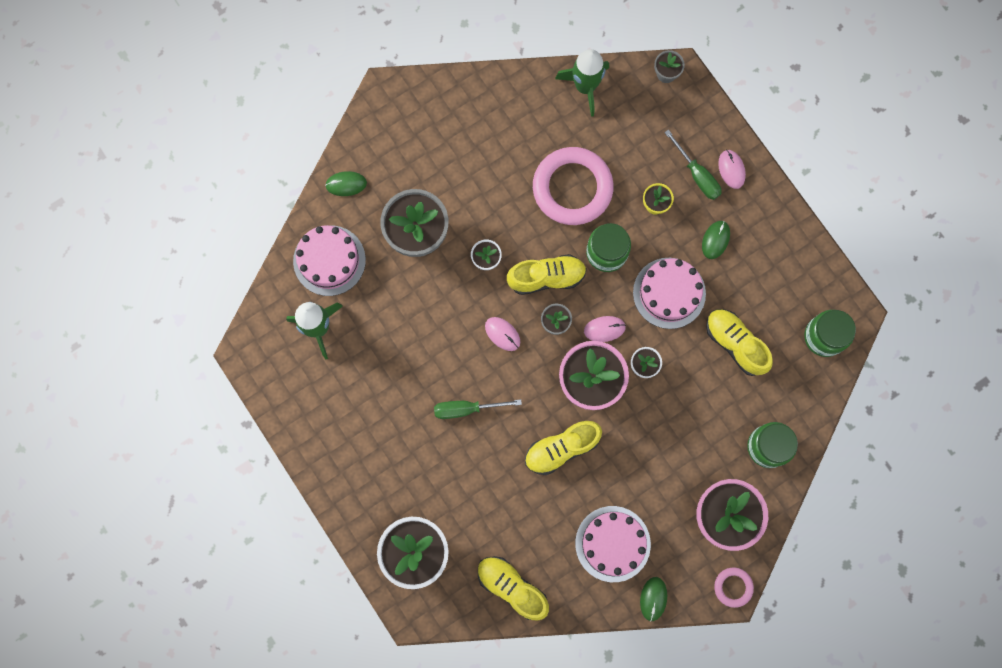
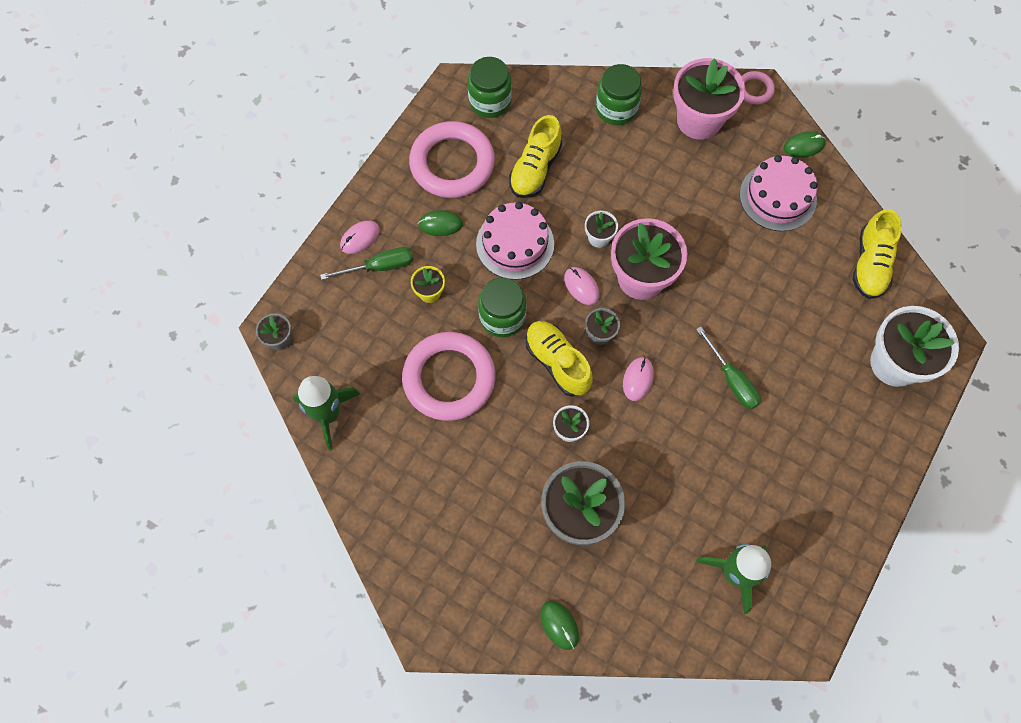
camera: 115 degrees left, 10 degrees down
pink cake [293,225,366,296] -> none
yellow shoe [525,421,602,475] -> none
green screwdriver [664,130,722,200] -> green screwdriver turned 45 degrees clockwise [320,247,414,280]
none -> pink ring [409,121,495,198]

